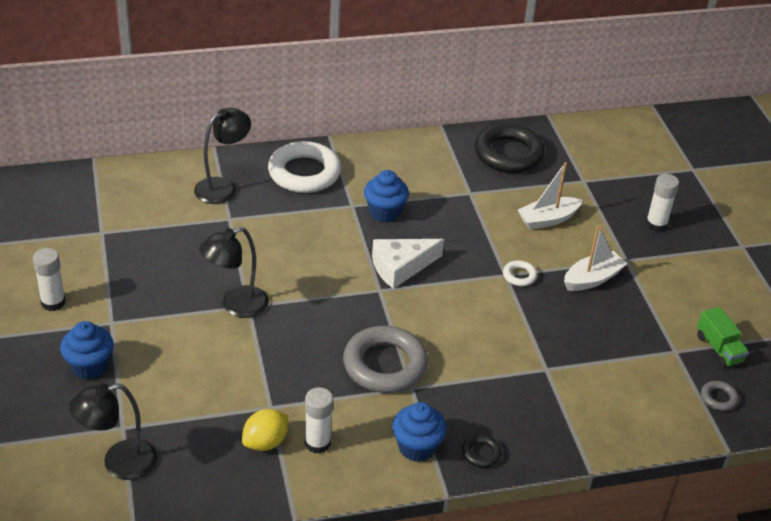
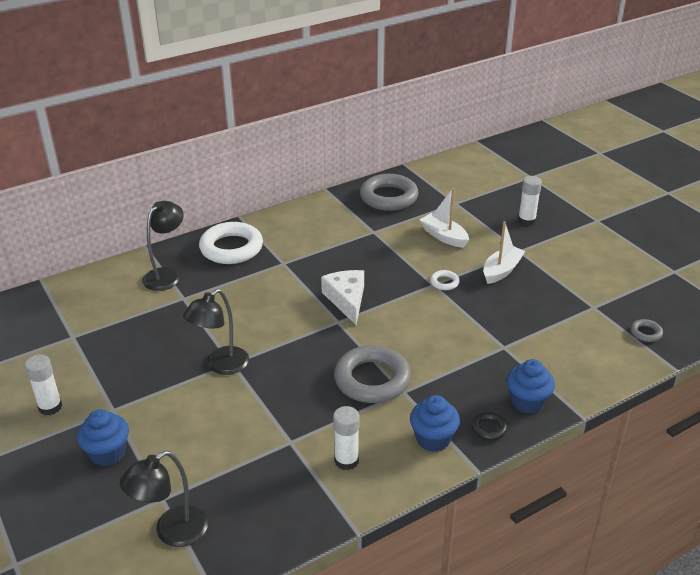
camera: 15 degrees left, 5 degrees down
yellow lemon [242,409,289,451] -> none
blue cupcake [364,170,409,222] -> blue cupcake moved to [507,359,555,414]
white cheese [372,239,444,289] -> white cheese turned 120 degrees clockwise [321,270,364,325]
black ring [475,123,545,173] -> grey ring [360,174,418,211]
white boat [518,162,583,230] -> white boat turned 90 degrees clockwise [419,188,469,248]
green truck [697,307,749,368] -> none

